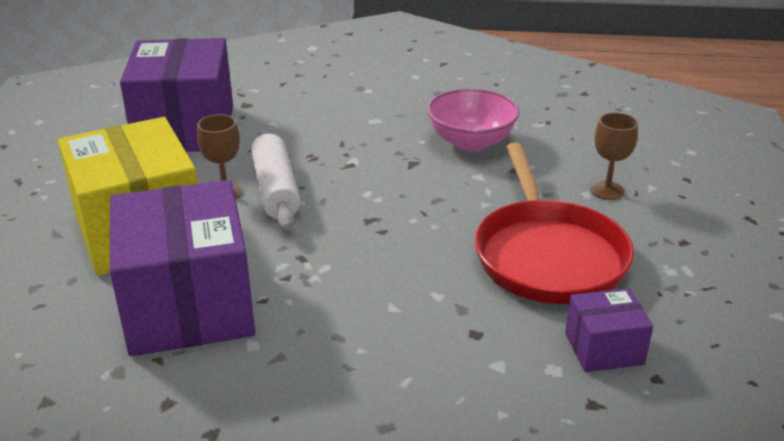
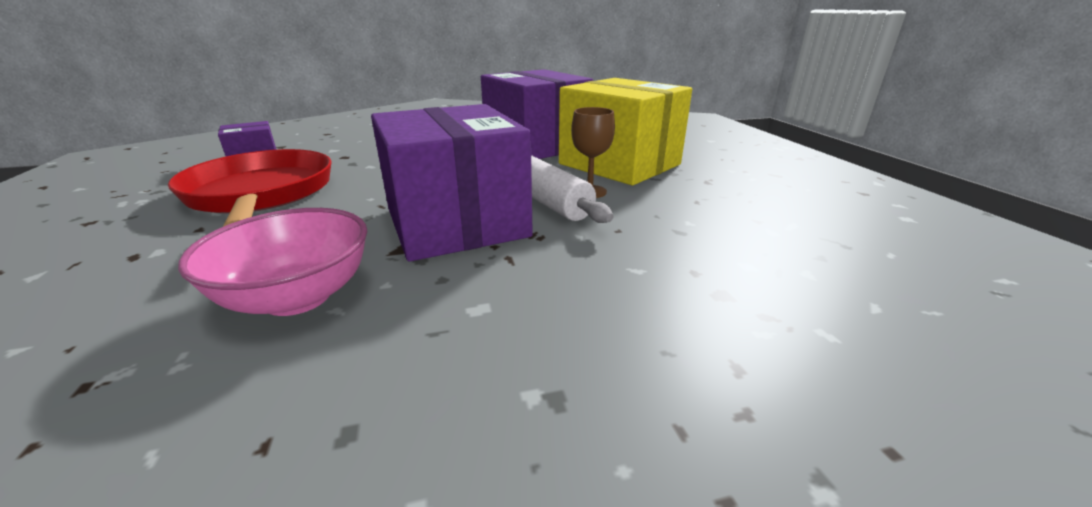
camera: 160 degrees right, 5 degrees down
purple box [120,38,233,152] -> purple box moved to [371,104,533,262]
brown goblet [590,112,638,200] -> none

